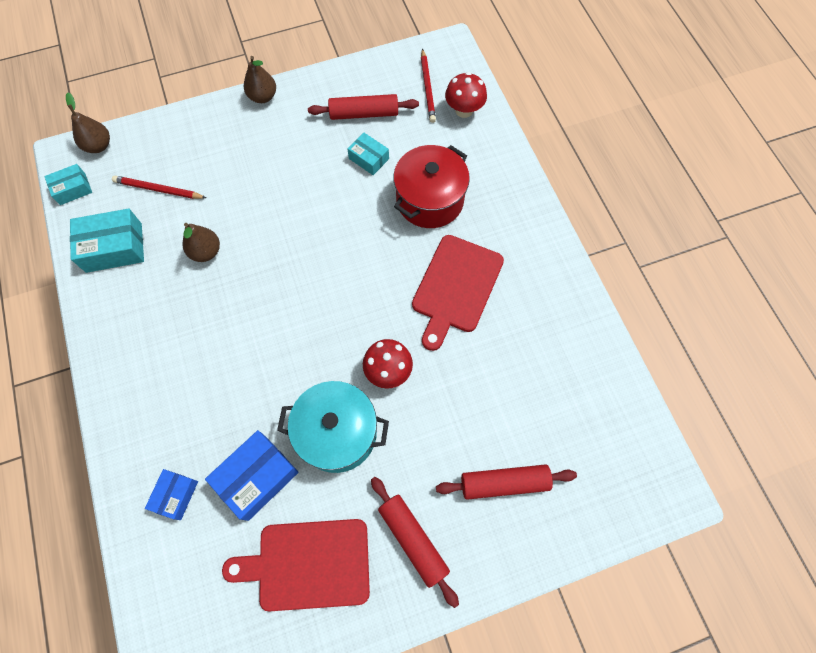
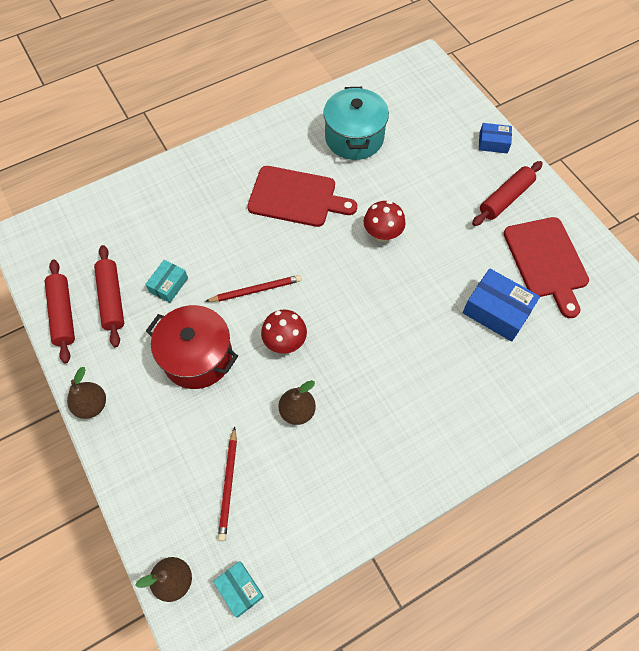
camera: 100 degrees left, 5 degrees down
turquoise box [70,209,144,273] -> none
blue box [145,469,198,520] -> blue box moved to [479,123,512,153]
turquoise pot [277,381,389,473] -> turquoise pot moved to [323,87,389,160]
red pot [394,145,470,228] -> red pot moved to [146,305,238,389]
red pencil [421,48,436,123] -> red pencil moved to [205,275,302,302]
red rolling pin [436,465,577,500] -> red rolling pin moved to [45,259,75,363]
red mushroom [445,72,487,118] -> red mushroom moved to [261,309,307,354]

